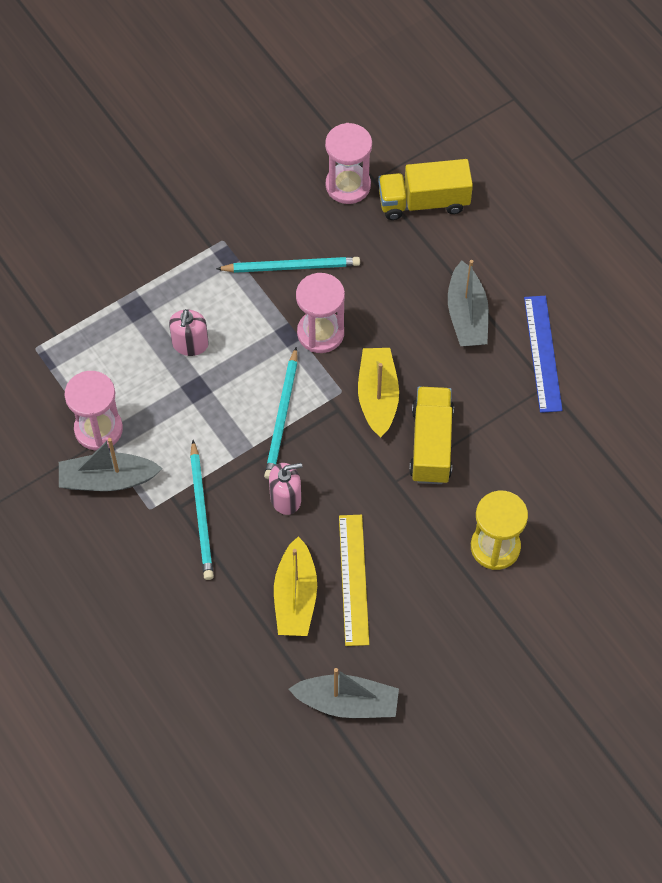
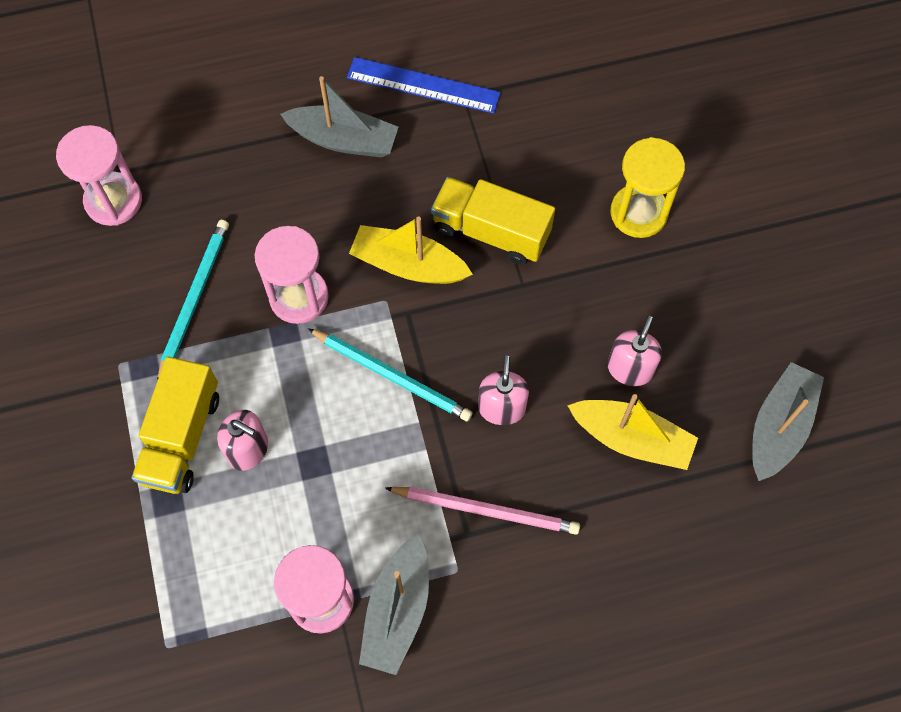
camera: 70 degrees left, 5 degrees up
turquoise pencil [190,440,214,580] -> pink pencil [385,487,580,535]
yellow ruler [339,515,369,646] -> pink soap dispenser [607,316,662,386]
yellow truck [378,159,473,220] -> yellow truck moved to [132,357,219,494]

